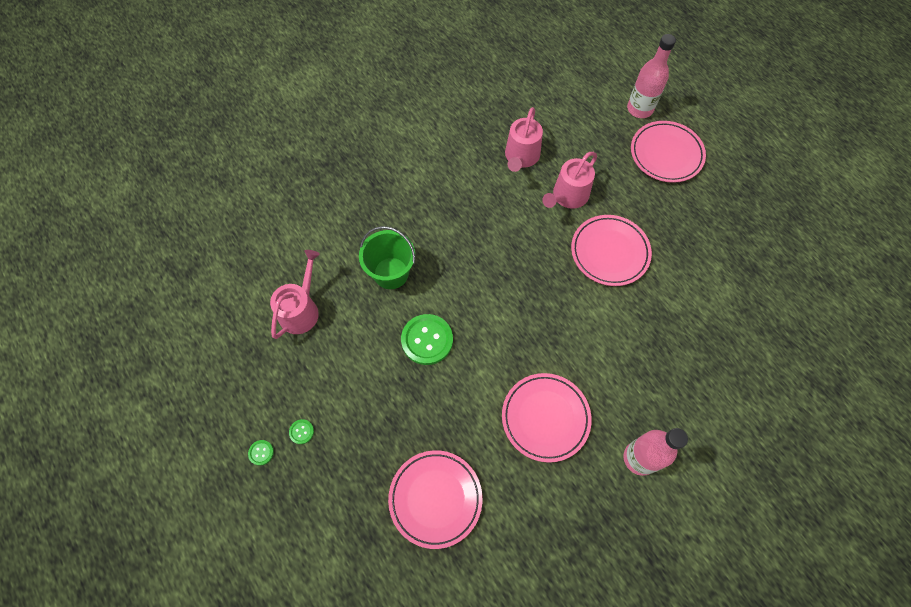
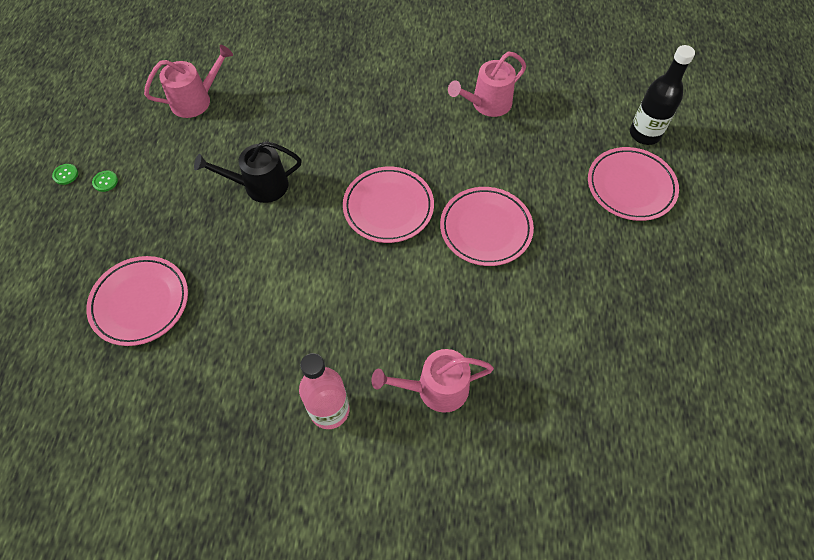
camera: 40 degrees right, 5 degrees down
green bucket [359,226,415,289] -> none
green button [401,314,453,365] -> black watering can [194,141,302,203]
pink plate [502,373,592,463] -> pink plate moved to [343,167,434,243]
pink watering can [542,152,597,209] -> pink watering can moved to [372,349,494,413]
pink bottle [627,34,676,118] -> black bottle [630,45,695,145]

